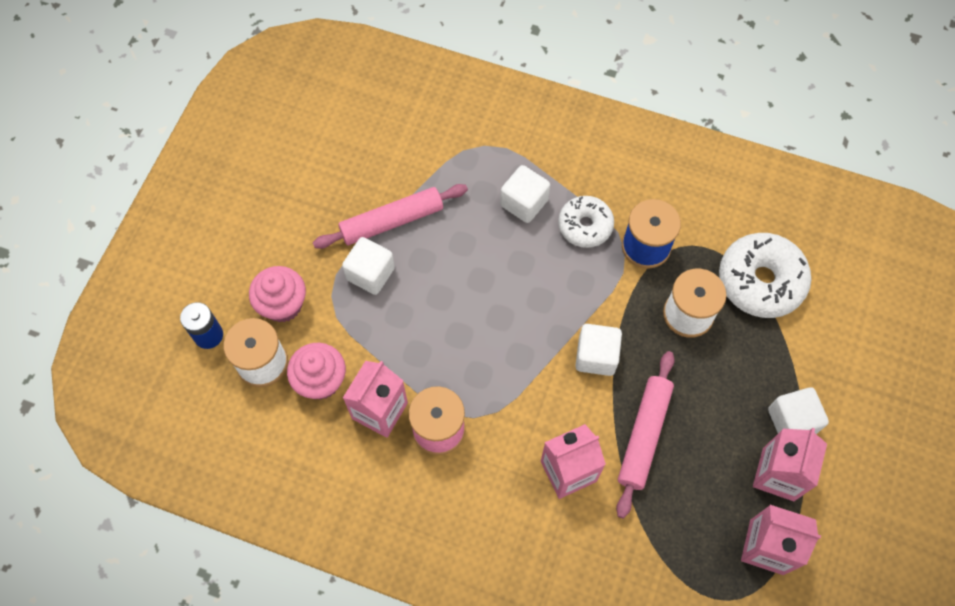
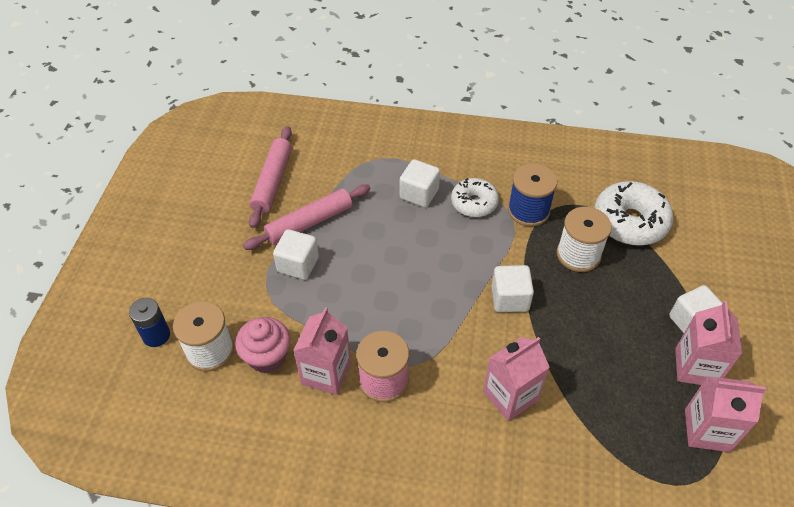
camera: 10 degrees left, 15 degrees down
pink cupcake [249,266,306,323] -> none
pink rolling pin [616,351,675,518] -> pink rolling pin moved to [249,127,292,228]

